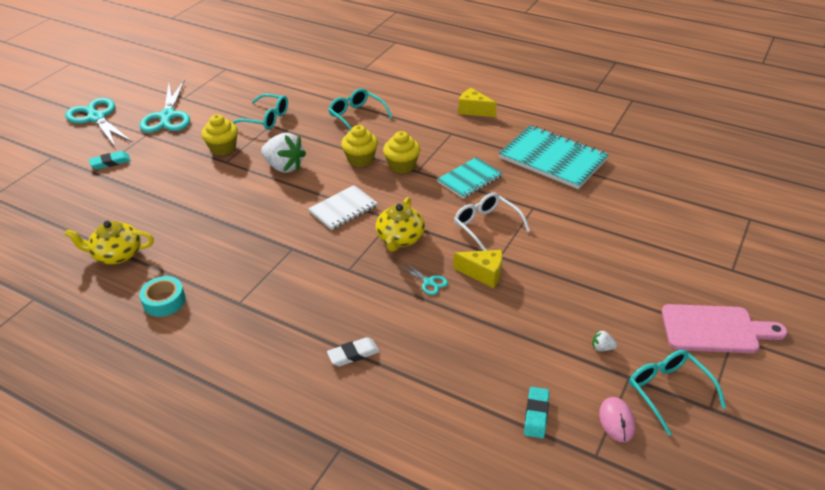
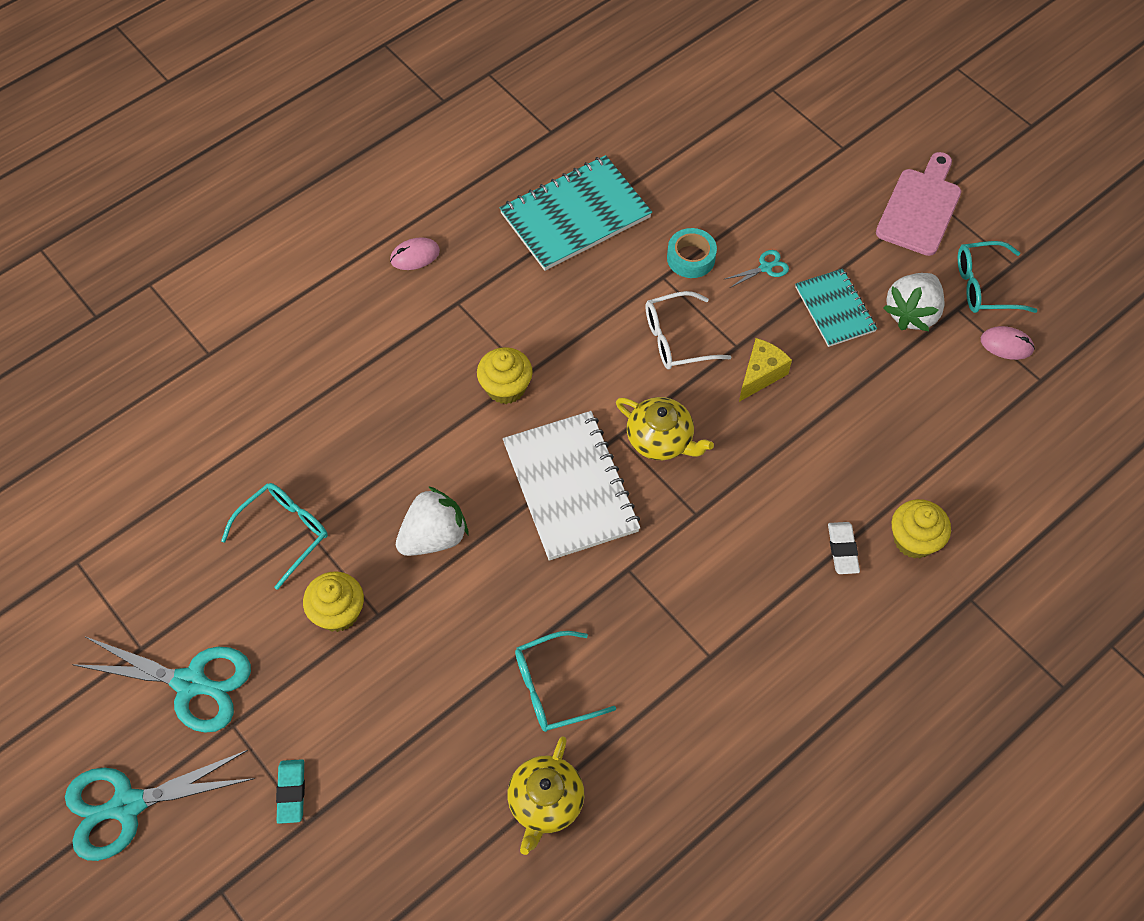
camera: 70 degrees left, 20 degrees up
turquoise tape [139,276,186,317] -> turquoise tape moved to [667,228,717,278]
white notebook [308,185,377,230] -> white notebook [503,411,640,561], size x1.68
turquoise glasses [328,88,392,130] -> turquoise glasses moved to [515,631,616,732]
yellow cupcake [341,125,378,167] -> yellow cupcake moved to [892,499,951,559]
turquoise scissors [399,261,448,295] -> turquoise scissors moved to [725,250,789,288]
turquoise notebook [437,157,503,199] -> turquoise notebook moved to [795,269,877,347]
yellow cheese [458,88,497,117] -> pink mouse [390,237,440,270]
turquoise eraser [524,387,549,439] -> none
white strawberry [592,330,617,351] -> white strawberry [883,273,945,331], size x2.47

